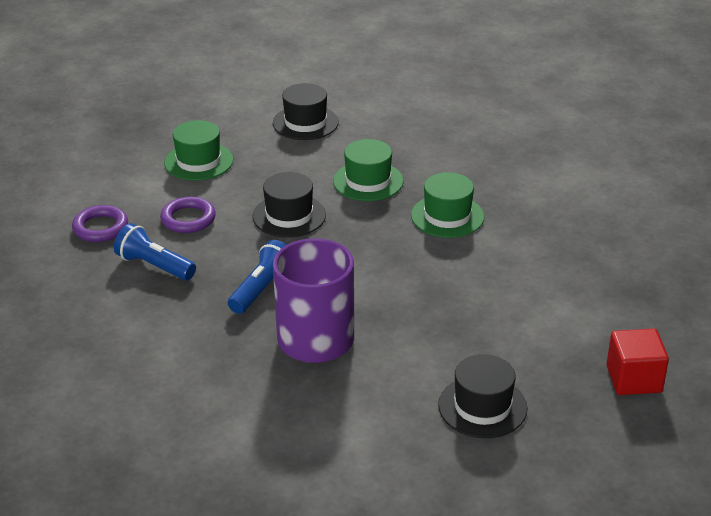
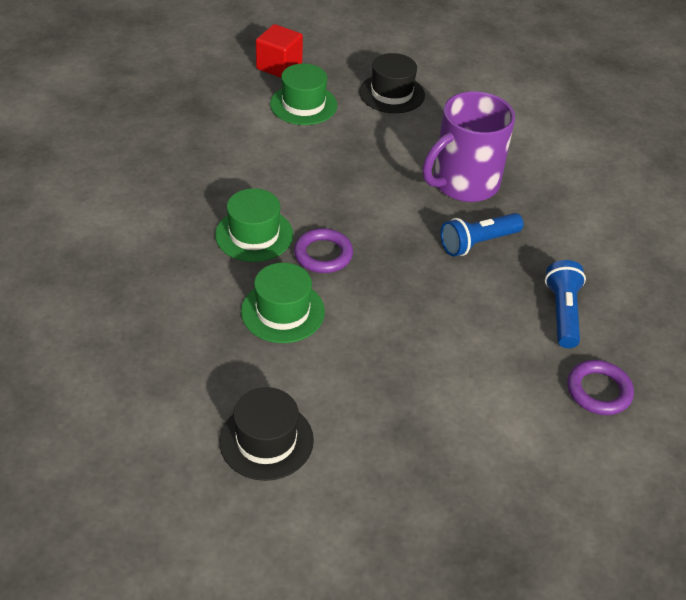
camera: 150 degrees left, 10 degrees up
blue flashlight [114,223,196,280] -> blue flashlight turned 150 degrees counterclockwise [545,260,586,348]
purple ring [160,197,216,233] -> purple ring moved to [294,228,353,273]
green hat [164,120,233,181] -> green hat moved to [270,64,337,125]
black hat [253,172,326,237] -> none

